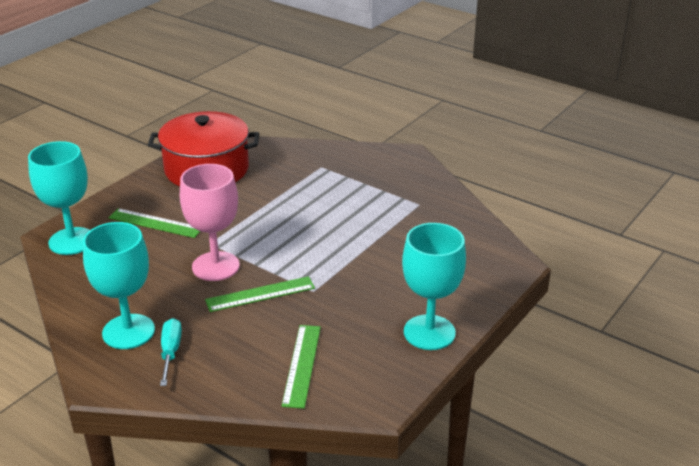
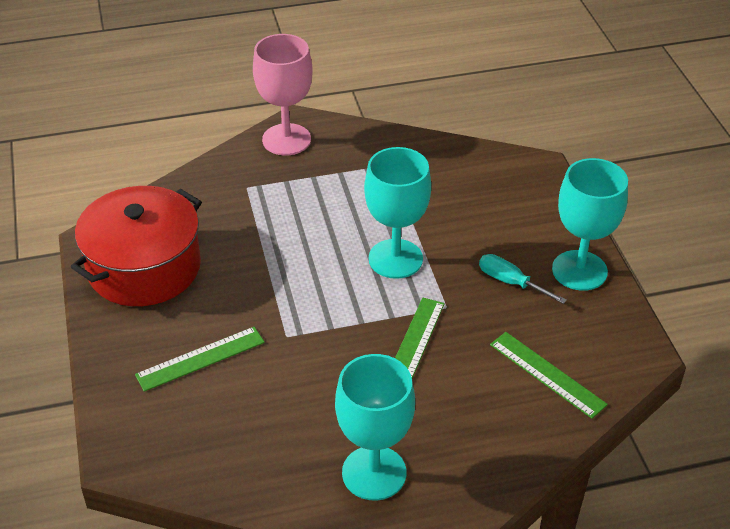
camera: 50 degrees left, 10 degrees up
turquoise goblet [28,141,90,255] -> turquoise goblet moved to [364,147,431,279]
turquoise screwdriver [160,318,182,386] -> turquoise screwdriver moved to [479,254,567,304]
pink goblet [180,164,240,281] -> pink goblet moved to [253,34,313,156]

